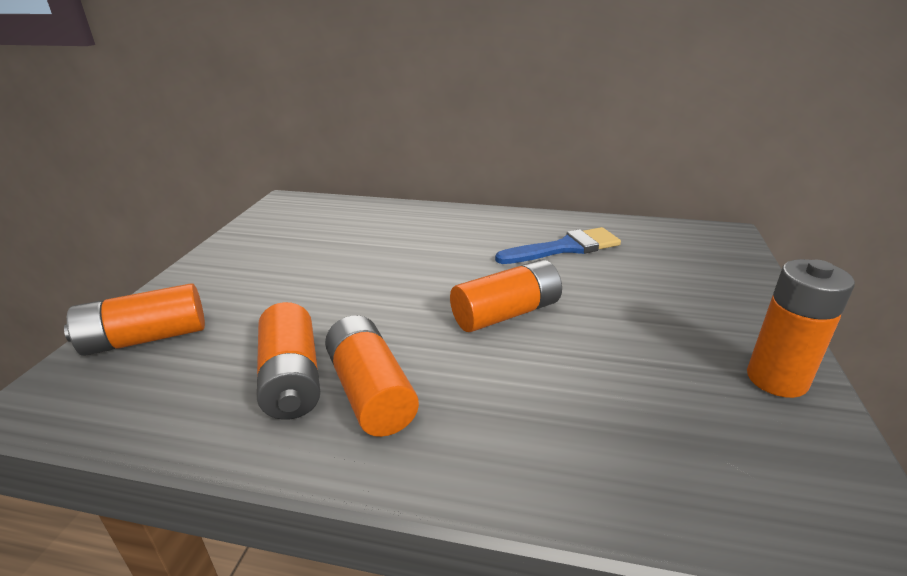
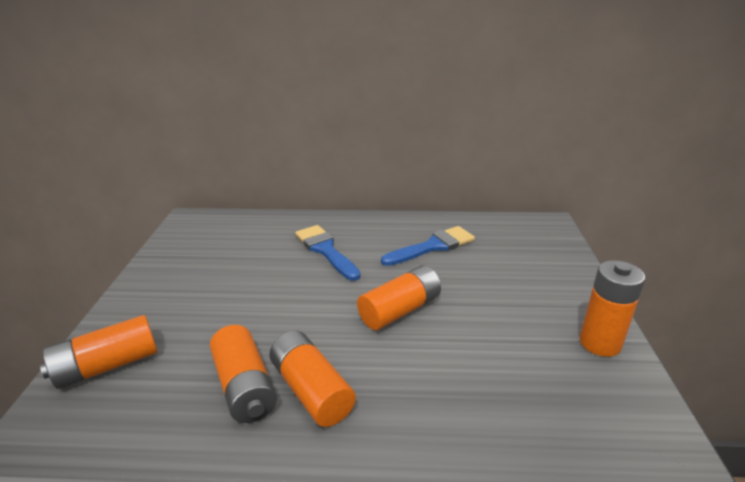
camera: 10 degrees left, 0 degrees up
none -> blue brush [295,225,360,281]

